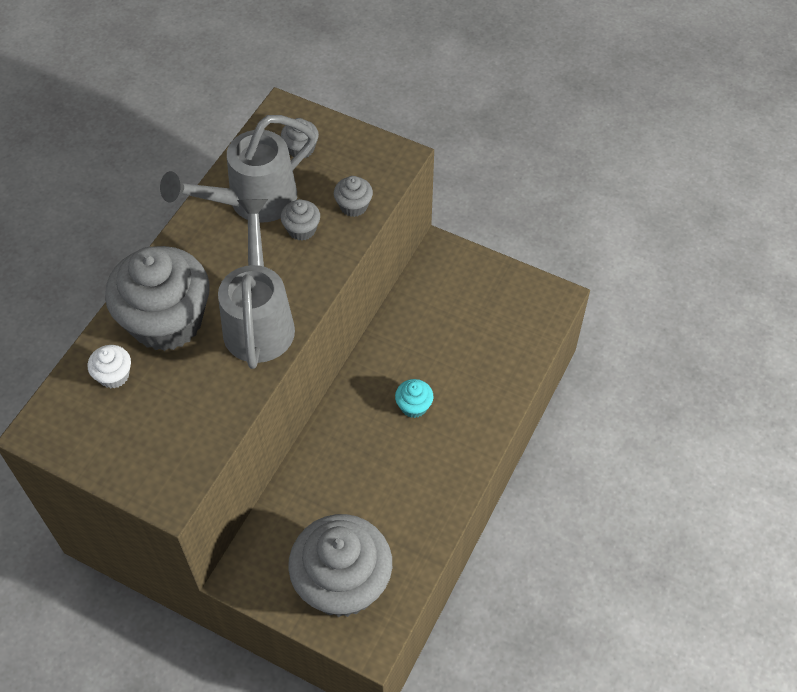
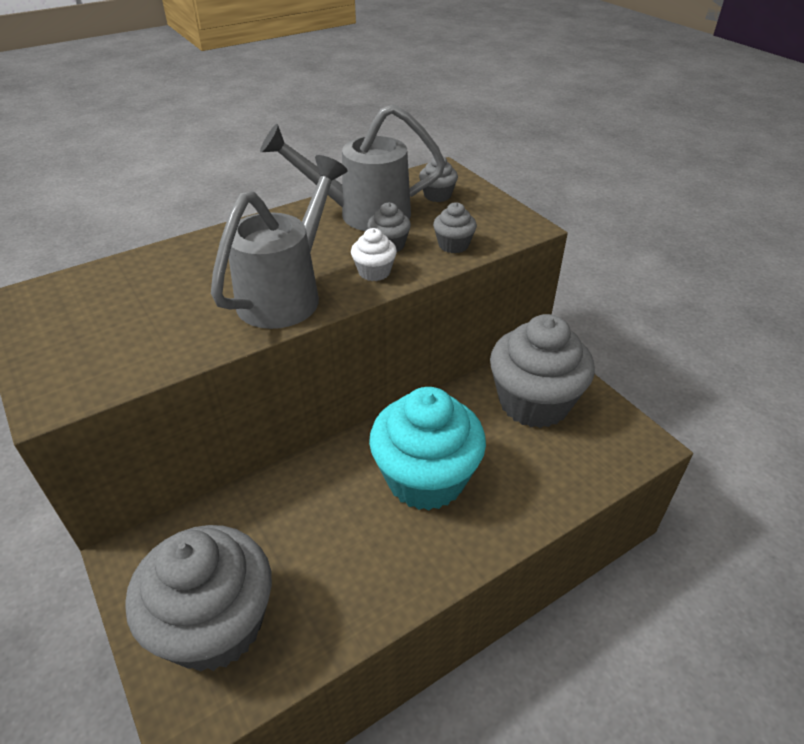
camera: 30 degrees right, 15 degrees down
white cupcake [88,345,131,389] -> white cupcake moved to [351,228,397,281]
grey cupcake [105,246,210,351] -> grey cupcake moved to [490,314,595,428]
turquoise cupcake [395,379,434,418] -> turquoise cupcake [369,387,486,510], size x2.42

